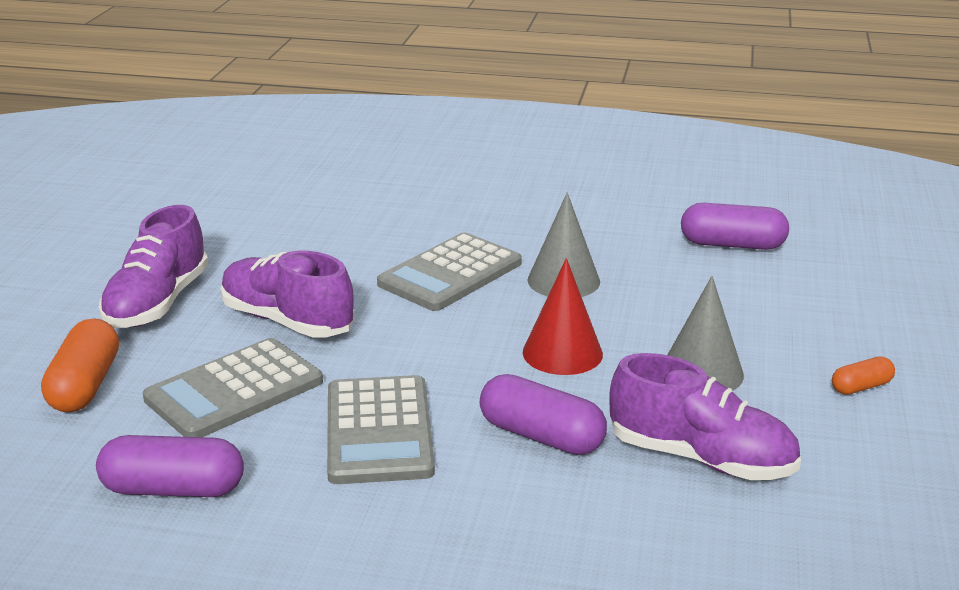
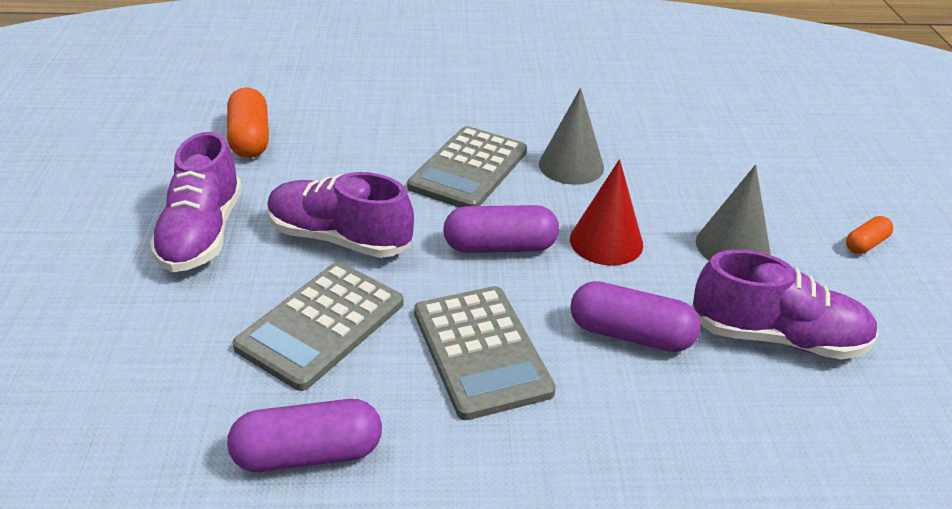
camera: 15 degrees left, 10 degrees up
orange capsule [41,318,119,412] -> orange capsule moved to [227,87,269,158]
purple capsule [681,203,789,250] -> purple capsule moved to [443,205,559,253]

